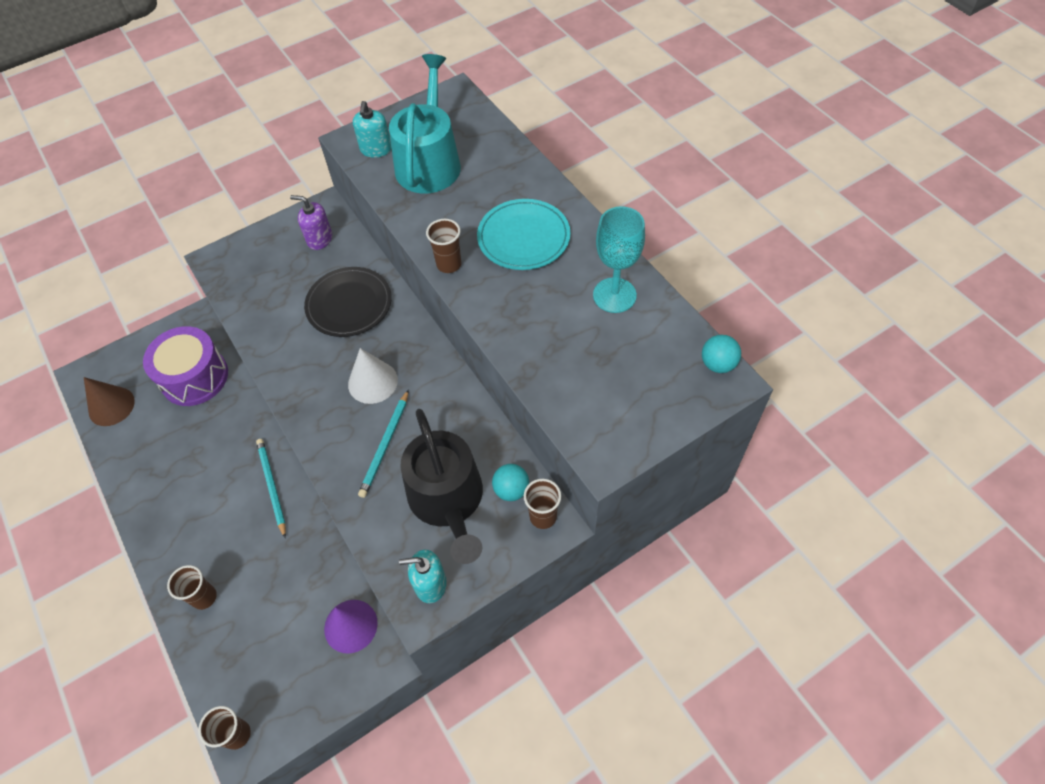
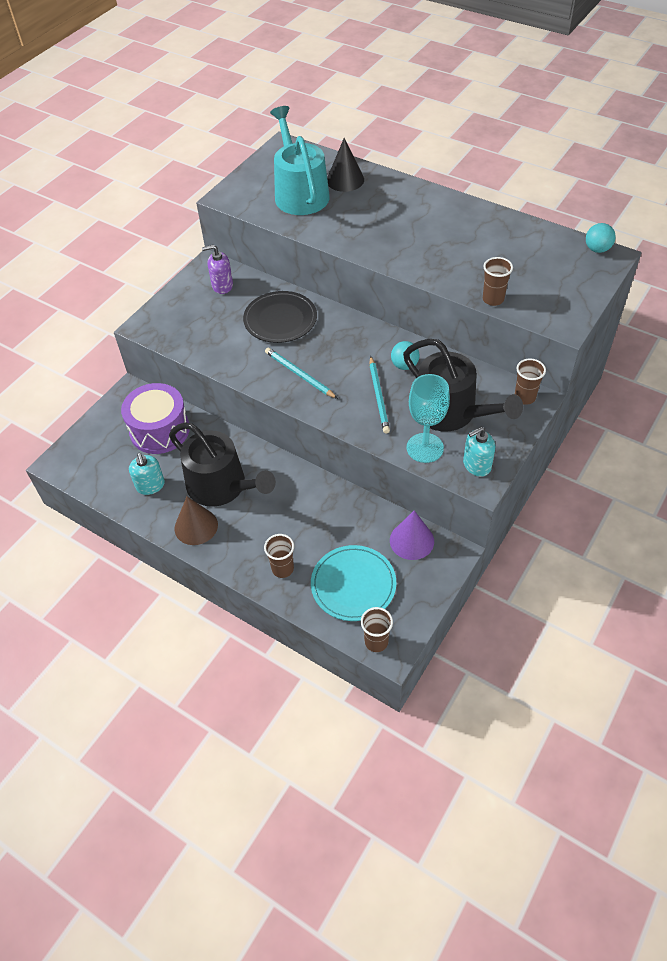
camera: 25 degrees left, 5 degrees down
brown cone [84,377,135,426] -> brown cone moved to [174,496,218,545]
turquoise pencil [256,439,286,538] -> turquoise pencil moved to [265,348,338,399]
white cone [348,348,398,404] -> none
turquoise soap dispenser [353,101,391,158] -> turquoise soap dispenser moved to [129,453,165,495]
brown cup [426,219,461,273] -> brown cup moved to [483,257,513,306]
turquoise plate [477,199,571,270] -> turquoise plate moved to [311,545,396,621]
turquoise ball [492,464,529,501] -> turquoise ball moved to [391,341,420,370]
turquoise goblet [593,206,645,313] -> turquoise goblet moved to [407,374,450,463]
none -> black watering can [169,423,276,507]
none -> black cone [327,138,364,192]

